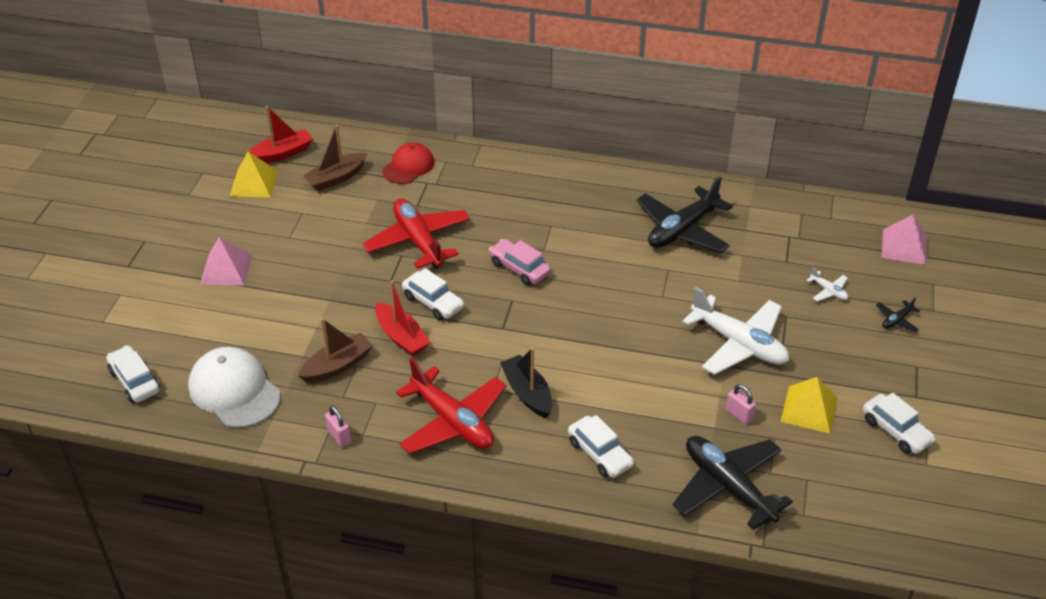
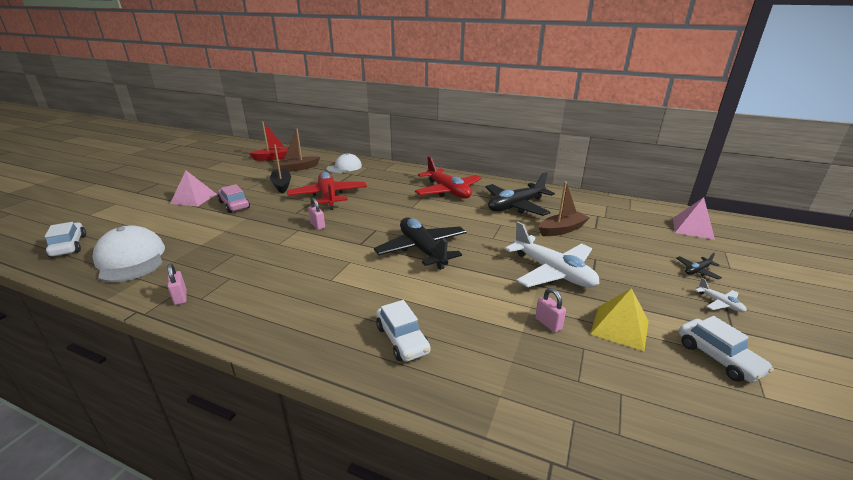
camera: 10 degrees right, 15 degrees down
yellow pyramid [230,151,278,198] -> none
brown boat [298,318,373,383] -> brown boat moved to [539,182,589,236]
red boat [375,281,431,356] -> none
red cap [383,143,434,184] -> white cap [327,153,362,173]
red plane [396,358,506,454] -> red plane moved to [415,156,482,198]
white car [402,268,464,320] -> pink padlock [308,198,325,230]
pink car [489,239,551,286] -> pink car moved to [217,184,250,213]
black boat [500,348,552,418] -> black boat moved to [270,144,291,193]
black plane [673,436,793,530] -> black plane moved to [374,218,466,270]
white plane [807,267,848,302] -> white plane moved to [695,278,747,312]

